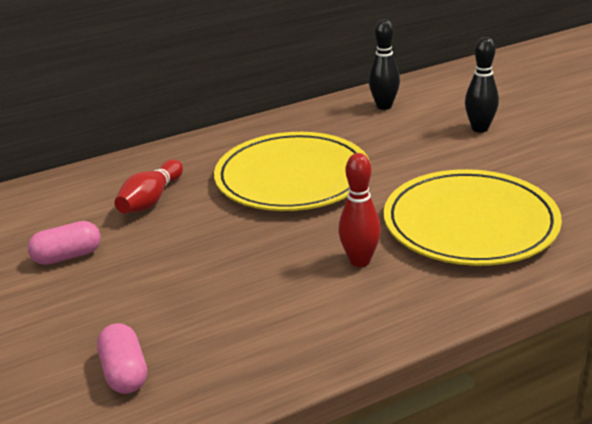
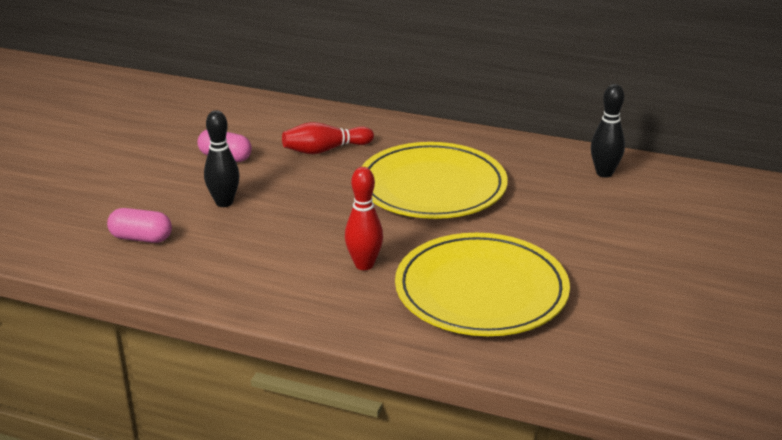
camera: 45 degrees right, 0 degrees up
pink capsule [97,323,147,394] -> pink capsule turned 75 degrees clockwise [107,208,172,243]
black bowling pin [465,37,499,132] -> black bowling pin moved to [204,110,240,207]

